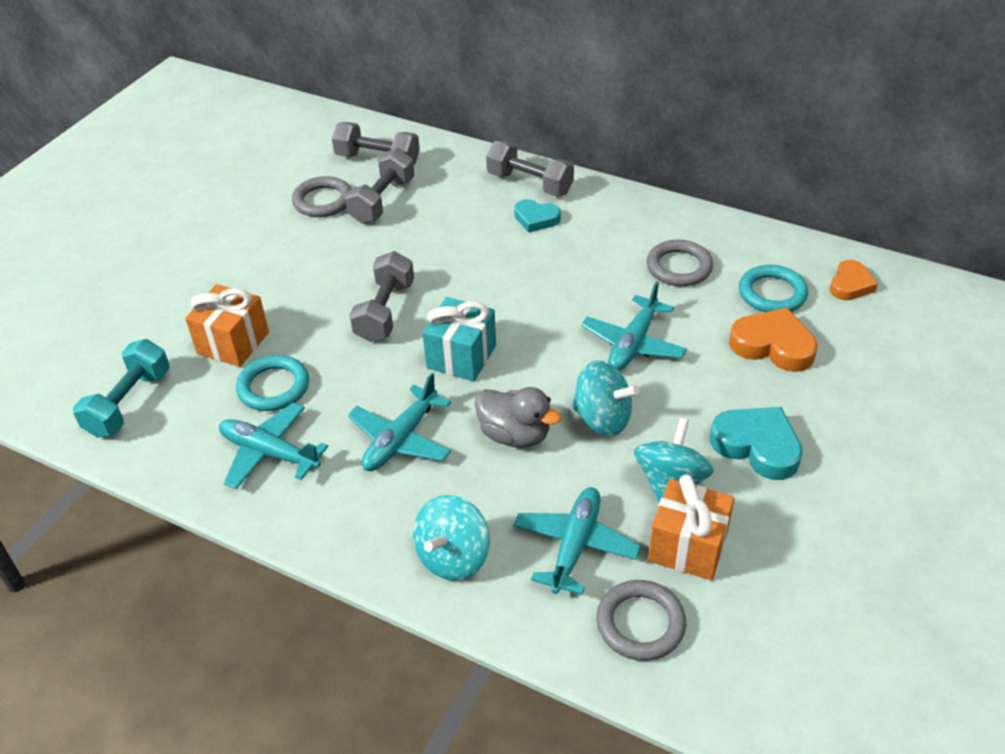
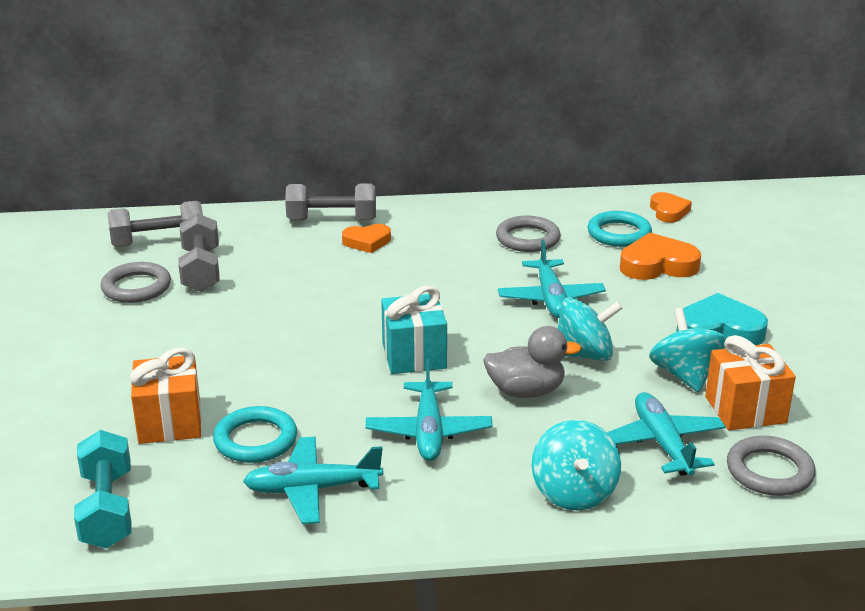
camera: 35 degrees left, 15 degrees down
grey dumbbell [350,251,414,342] -> none
turquoise heart [514,199,561,233] -> orange heart [342,224,391,253]

